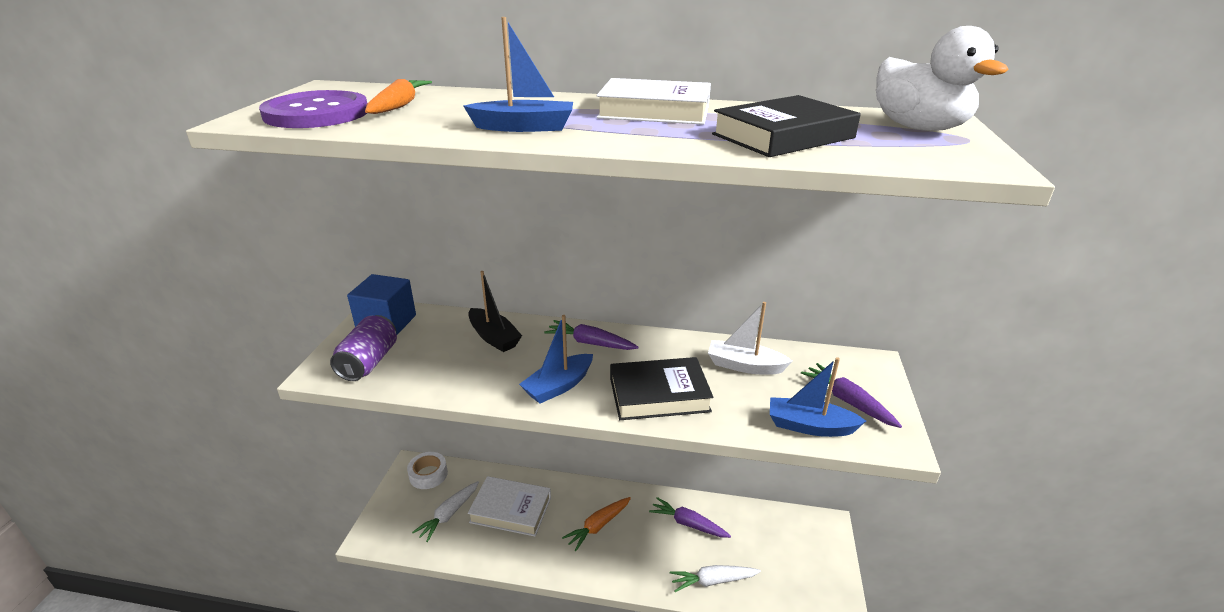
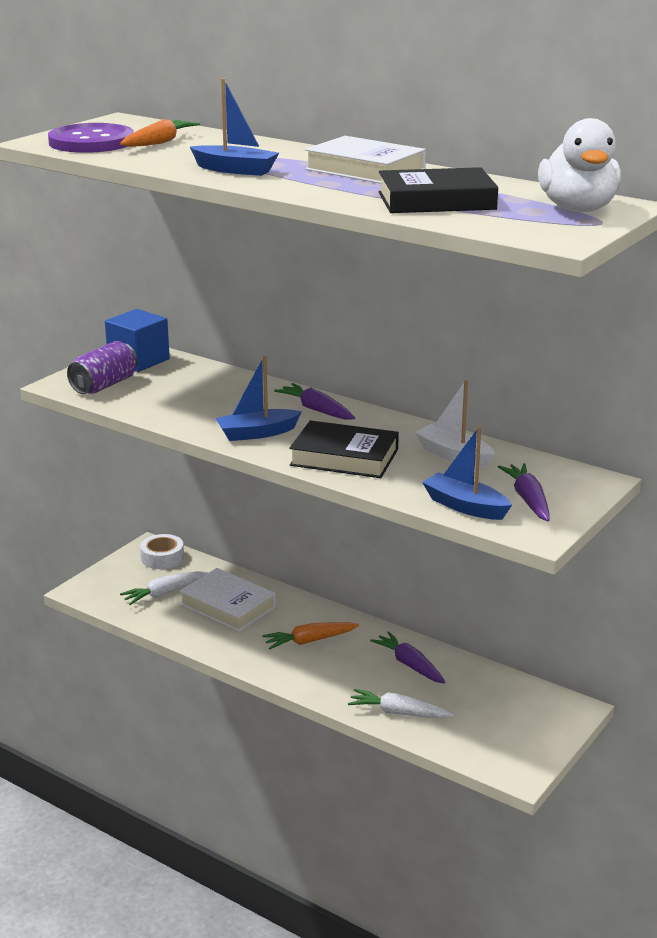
camera: 25 degrees right, 5 degrees down
black boat [468,271,522,352] -> none

